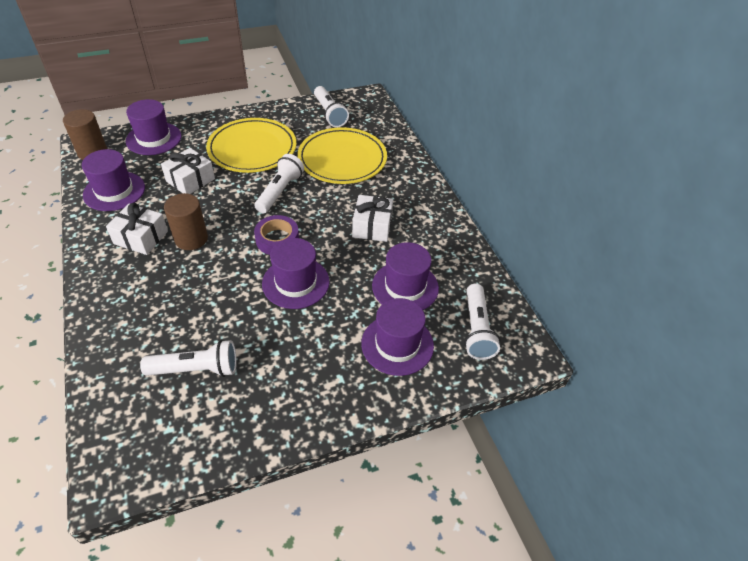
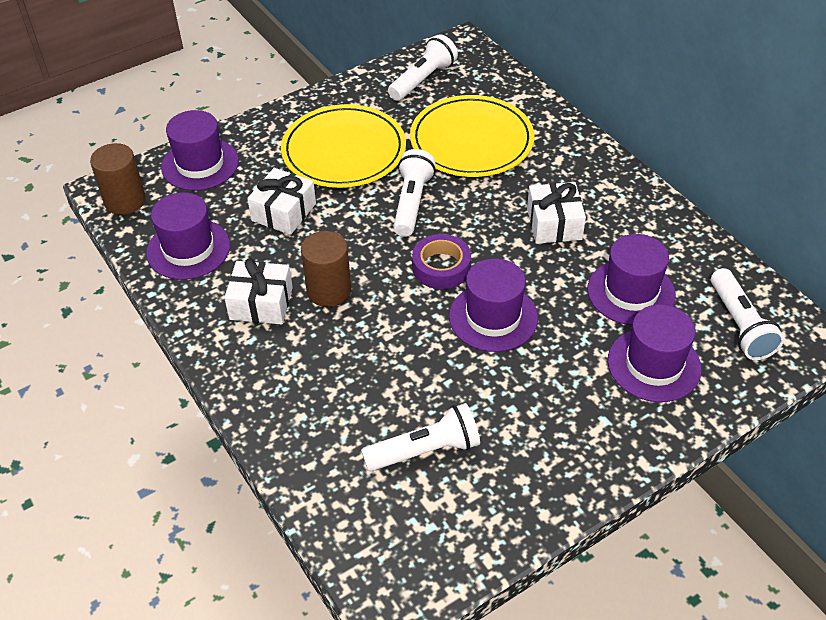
camera: 10 degrees left, 0 degrees up
white flashlight [314,86,349,128] -> white flashlight turned 105 degrees counterclockwise [388,34,458,101]

